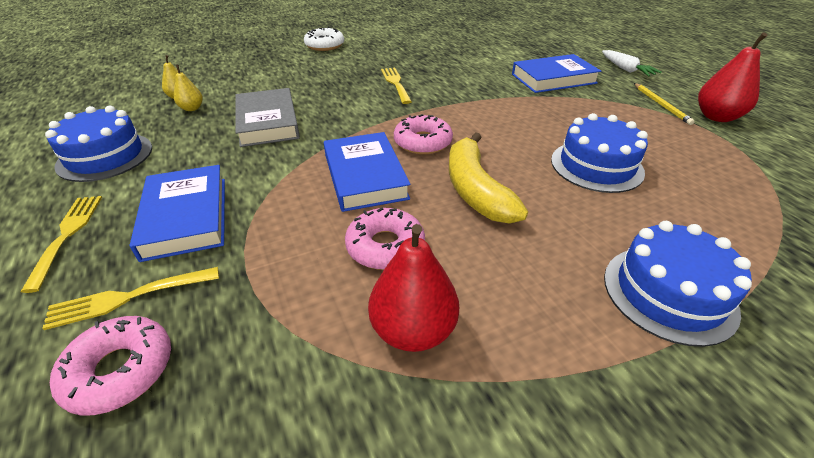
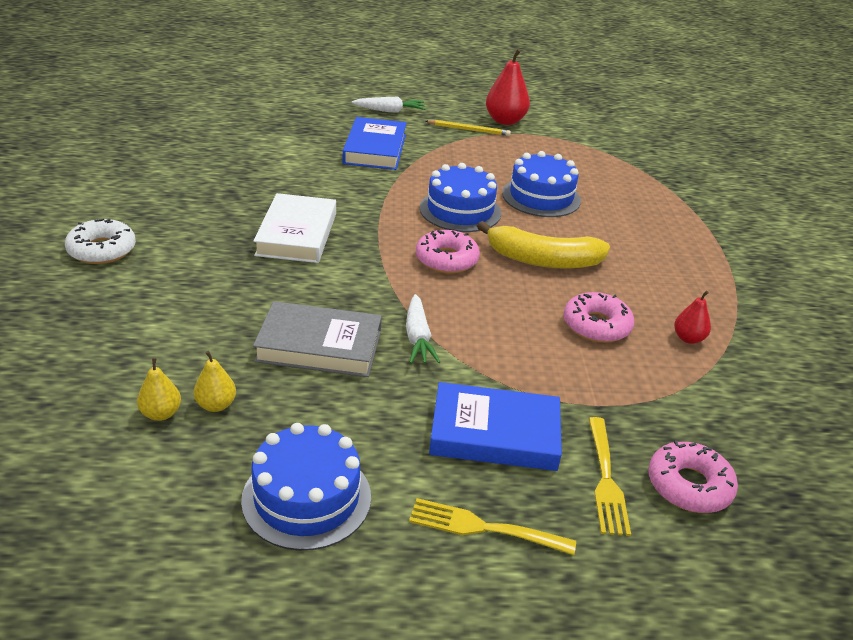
camera: 70 degrees left, 5 degrees down
blue book [324,132,411,212] -> none
red pear [368,224,459,352] -> red pear [674,291,711,344], size x0.55
yellow fork [381,68,412,104] -> white book [253,193,336,263]
blue cake [604,221,752,347] -> blue cake moved to [420,163,501,232]
none -> white carrot [406,294,440,364]

